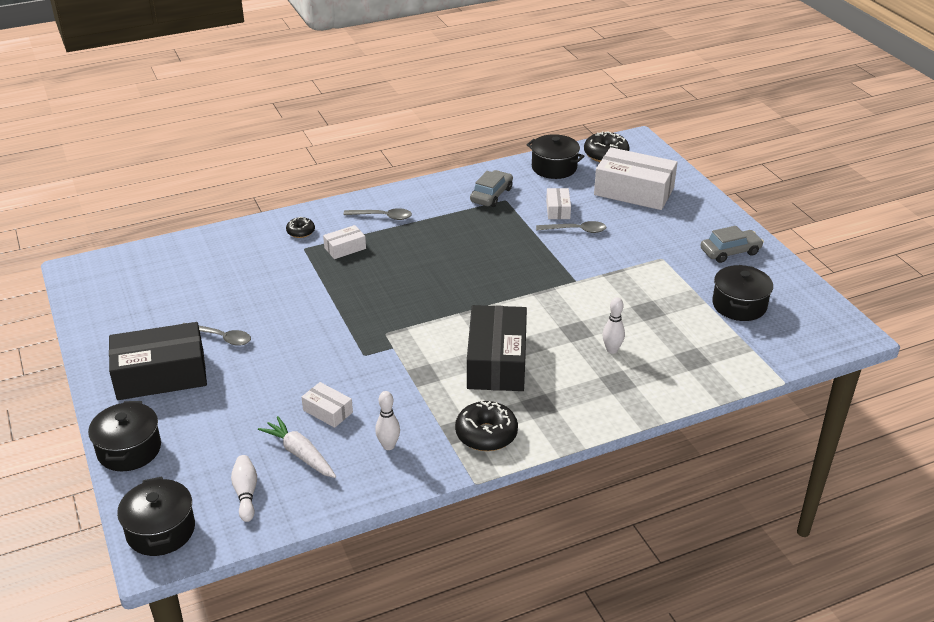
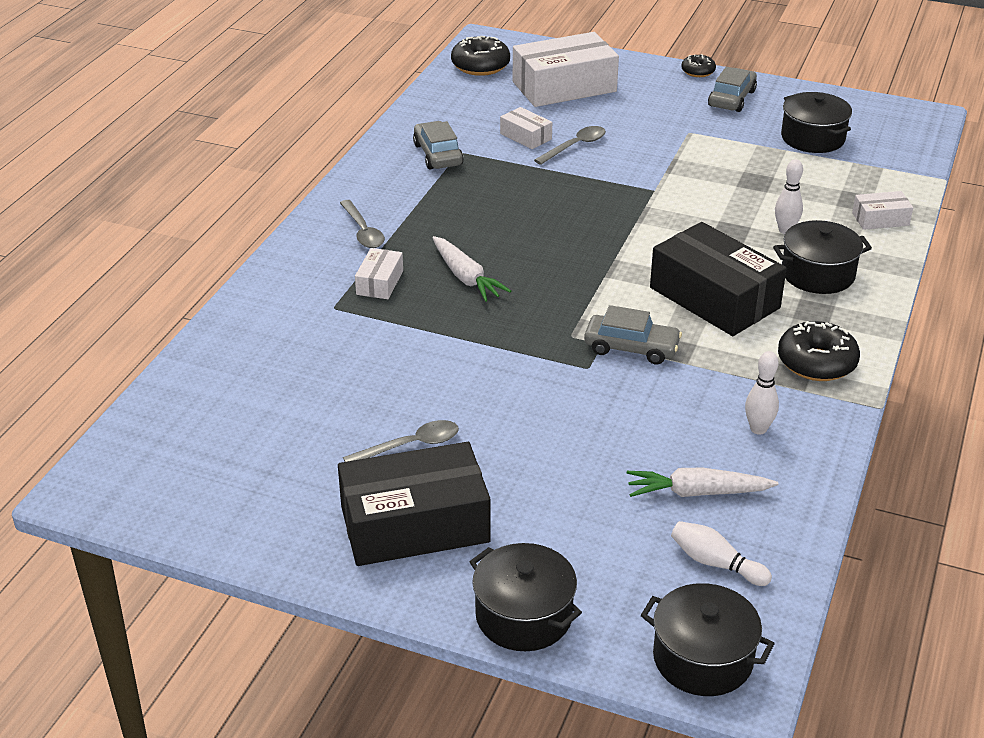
camera: 45 degrees left, 0 degrees up
black box [109,322,207,400] -> black box turned 45 degrees clockwise [338,442,491,566]
black donut [286,217,315,238] -> black donut moved to [681,54,716,77]
white box [301,382,353,428] -> white box moved to [852,191,913,230]
grey spoon [343,208,412,220] -> grey spoon turned 105 degrees clockwise [340,200,385,248]
black pot [527,134,585,179] -> black pot moved to [773,220,872,294]
none -> white carrot [432,236,511,302]
none -> grey car [584,305,682,364]

